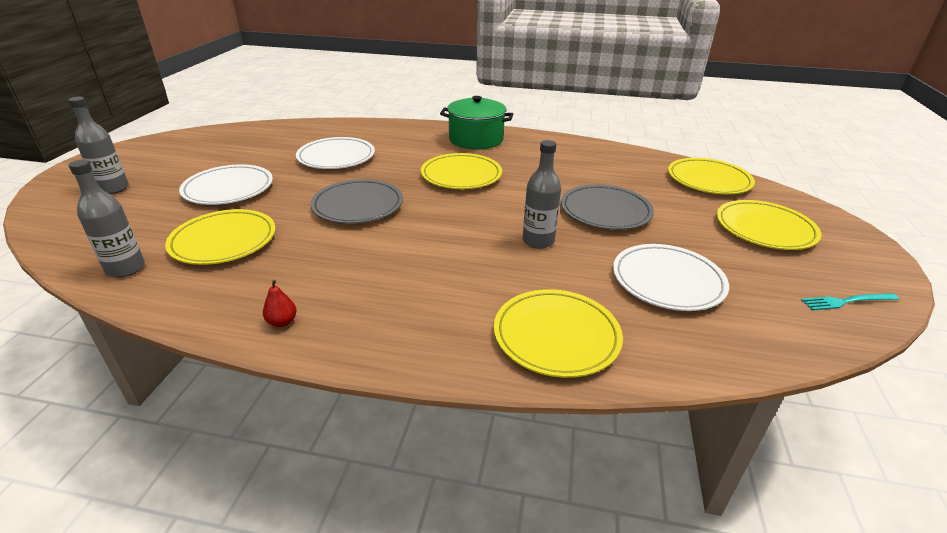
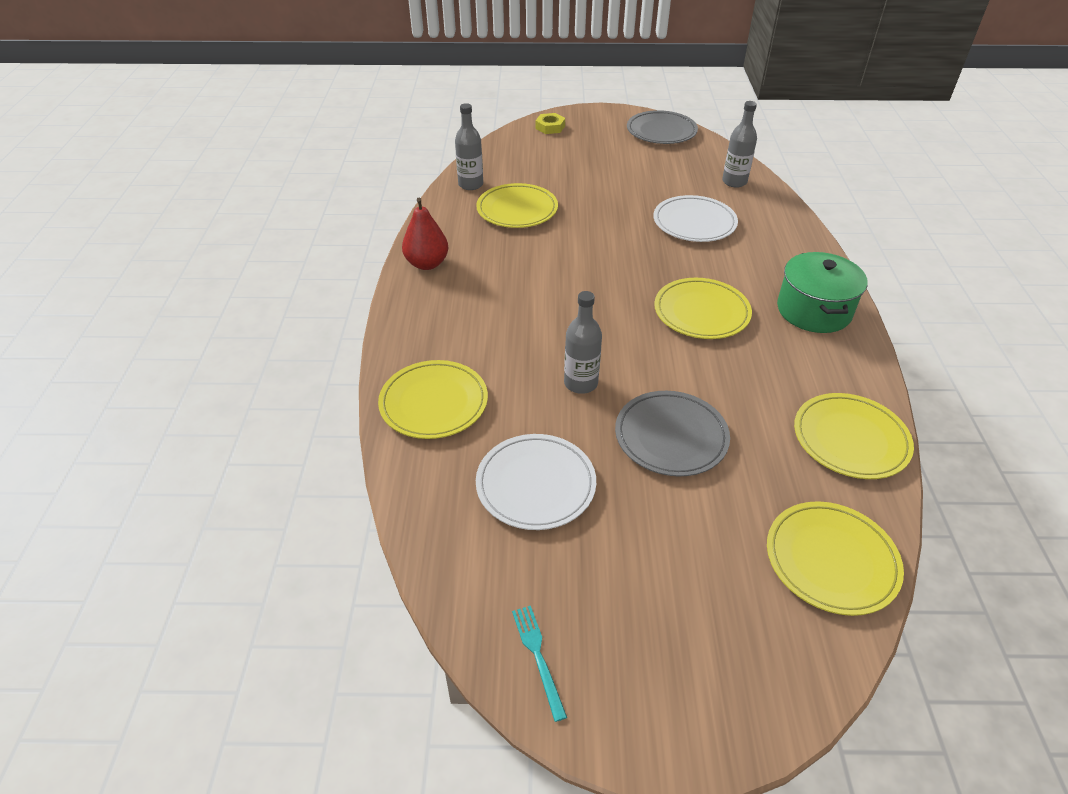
camera: 80 degrees right, 10 degrees up
grey bottle [68,97,129,194] -> grey bottle moved to [722,101,757,188]
white plate [179,164,273,205] -> none
red pear [263,279,297,327] -> red pear [402,197,448,270], size x2.00
grey plate [310,179,403,224] -> grey plate moved to [627,110,698,144]
yellow plate [717,200,821,250] -> yellow plate moved to [794,393,914,479]
none -> yellow nut [535,113,565,134]

